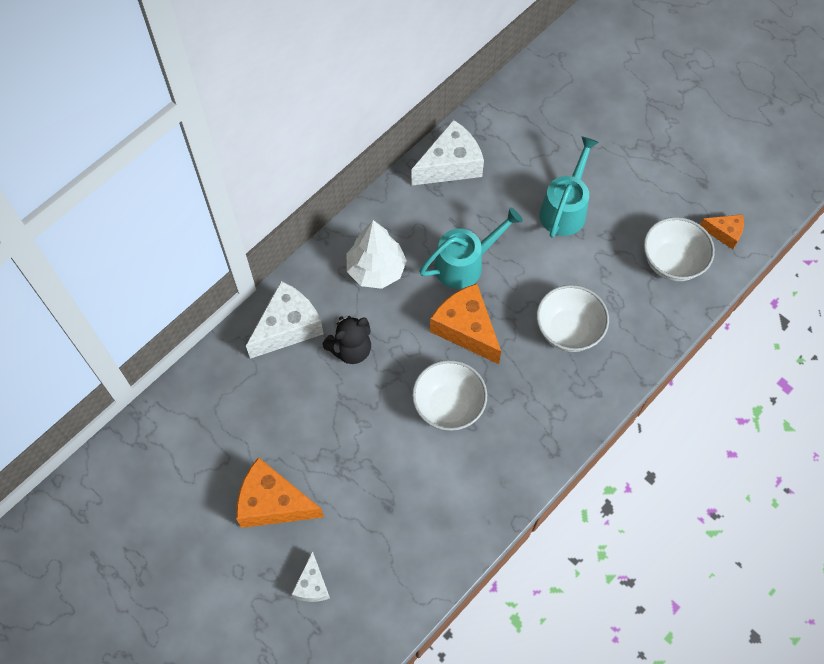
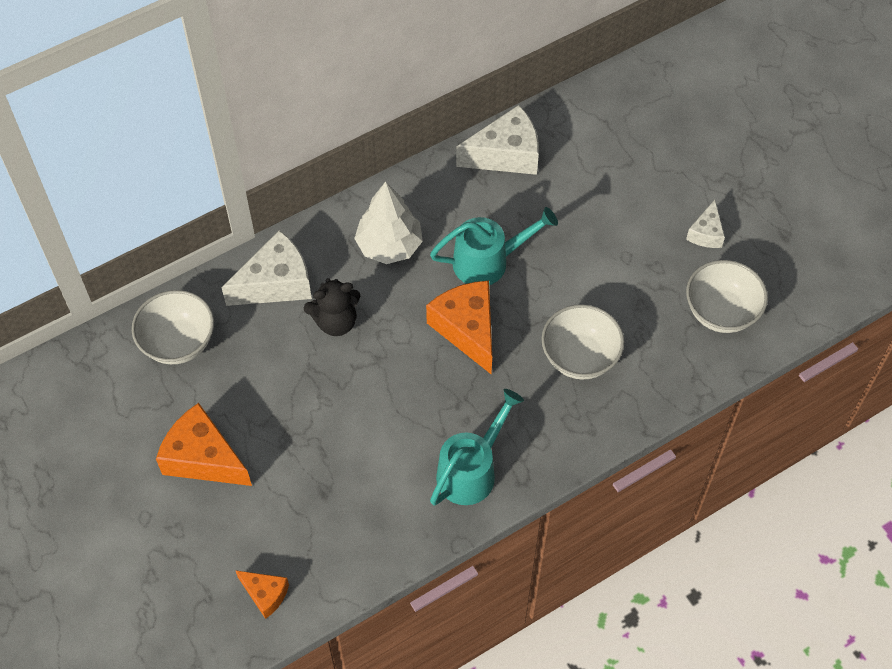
camera: 15 degrees right, 5 degrees down
white cheese [292,551,330,602] -> white cheese moved to [686,200,725,248]
white bowl [412,360,487,431] -> white bowl moved to [132,290,214,364]
turquoise watering can [539,136,599,238] -> turquoise watering can moved to [430,389,524,506]
orange cheese [700,214,744,249] -> orange cheese moved to [235,570,289,619]

